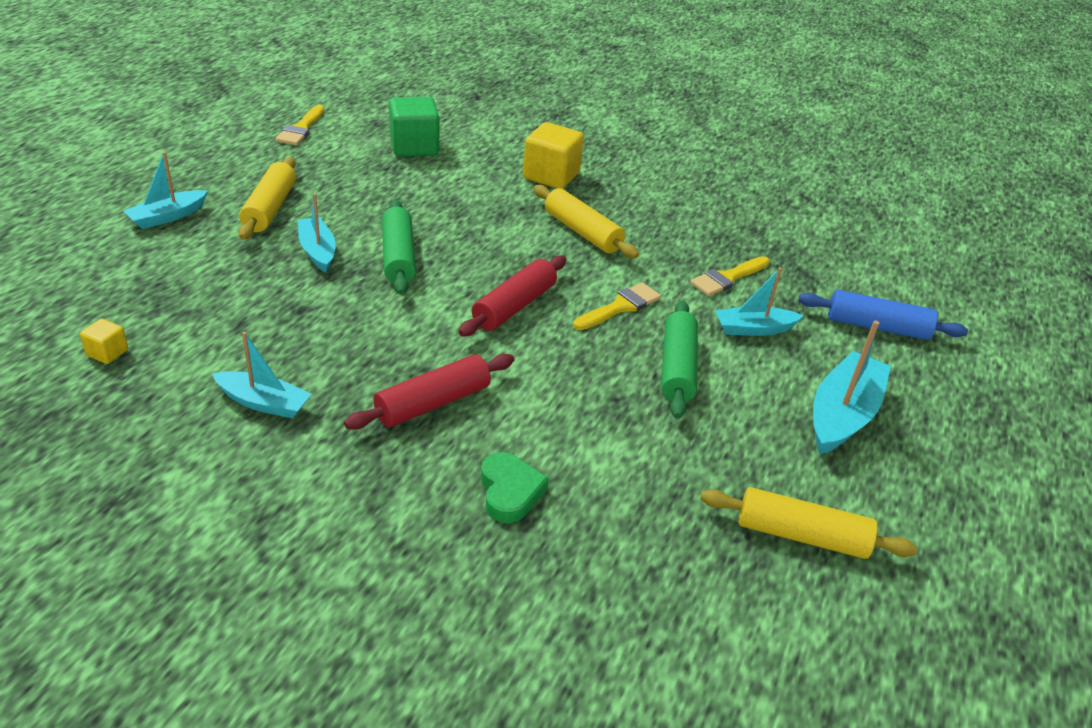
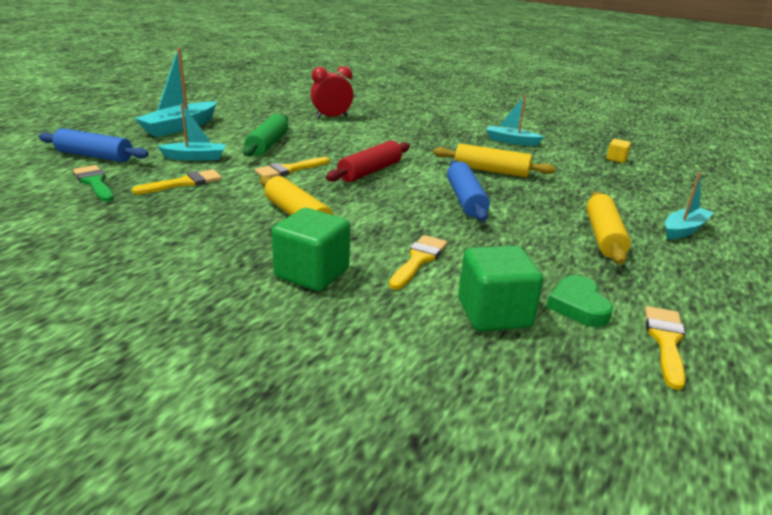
camera: 175 degrees left, 10 degrees down
turquoise boat [298,193,336,273] -> none
red rolling pin [344,354,514,430] -> none
green rolling pin [382,200,416,295] -> blue rolling pin [447,160,490,222]
green heart [481,452,549,523] -> green heart moved to [547,275,613,327]
yellow cube [523,122,584,189] -> green cube [272,208,350,291]
yellow rolling pin [700,487,917,559] -> yellow rolling pin moved to [433,143,556,177]
none -> green brush [73,165,114,201]
none -> red clock [311,66,353,119]
none -> yellow brush [389,235,448,290]

